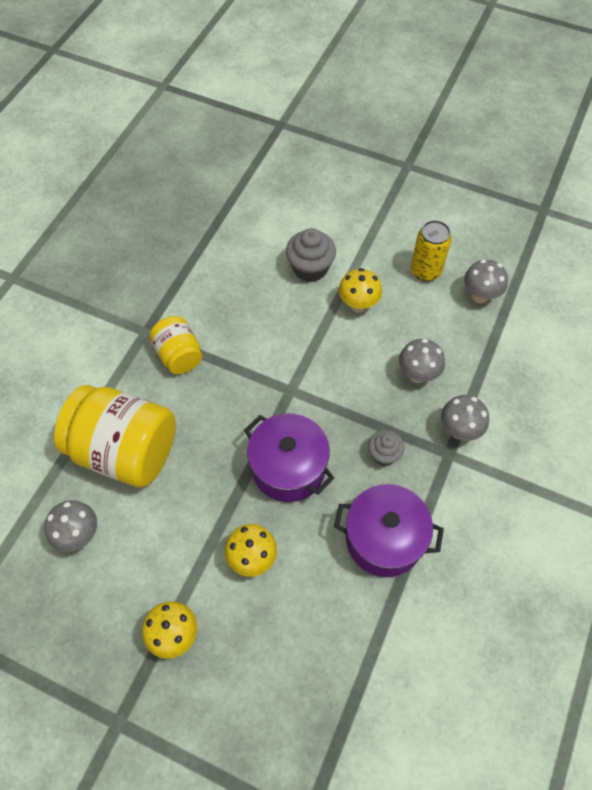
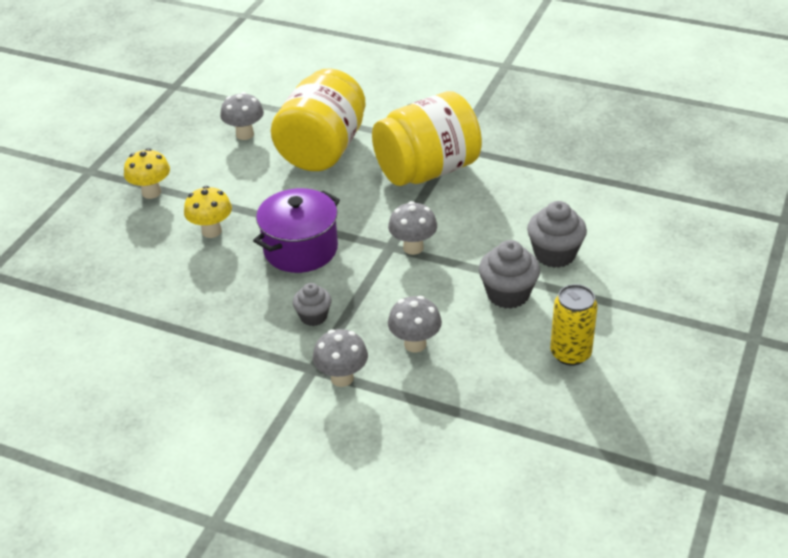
camera: 90 degrees right, 20 degrees down
yellow jar [149,316,202,374] -> yellow jar [372,91,482,186], size x1.87
purple pot [334,484,444,577] -> none
yellow mushroom [339,268,382,313] -> grey cupcake [479,240,540,309]
grey mushroom [464,260,508,303] -> grey mushroom moved to [388,201,437,255]

